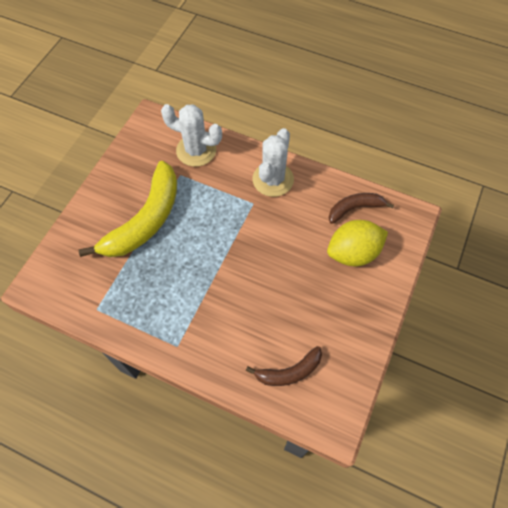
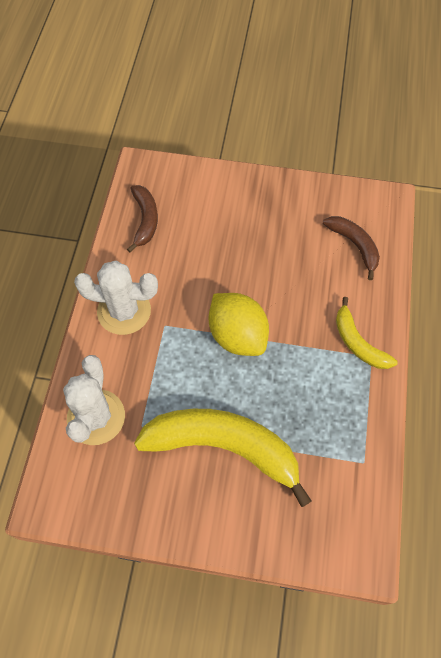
camera: 105 degrees left, 0 degrees up
yellow lemon [327,220,388,266] -> yellow lemon moved to [209,293,269,356]
brown banana [328,193,394,224] -> brown banana turned 150 degrees counterclockwise [127,185,158,252]
none -> yellow banana [336,297,398,369]

